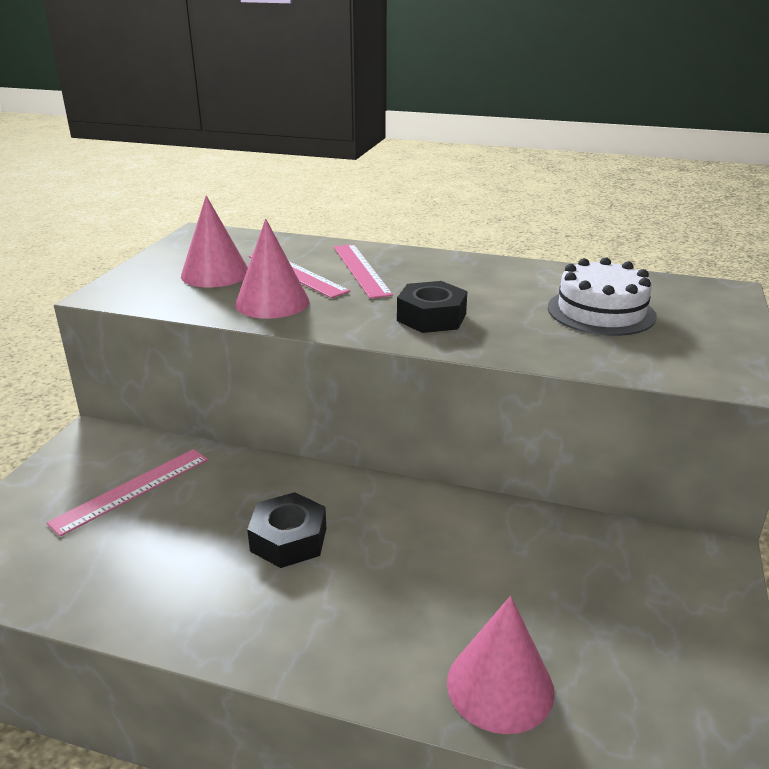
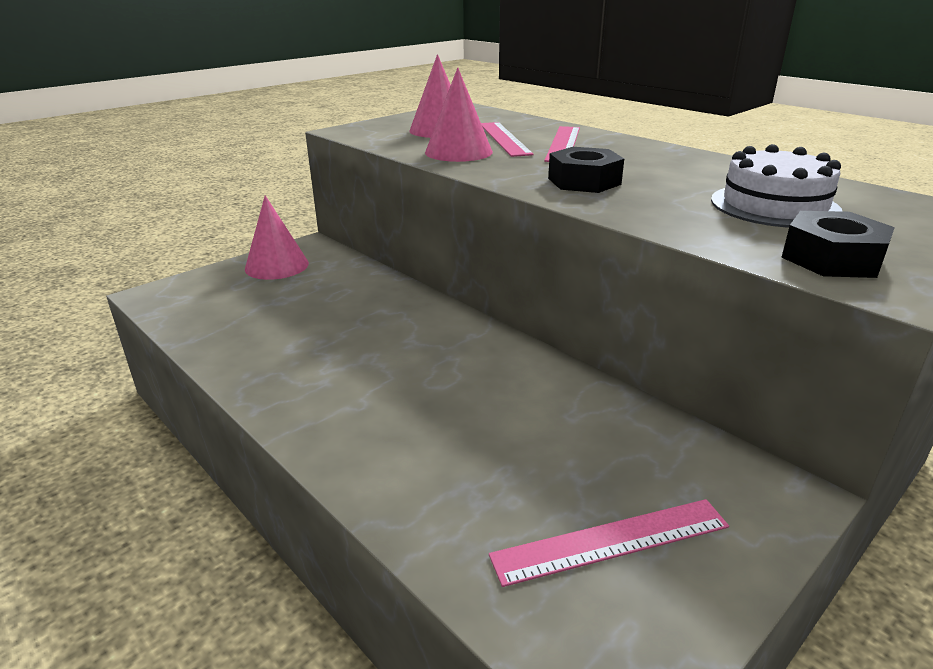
camera: 30 degrees right, 0 degrees up
pink ruler [46,449,208,537] -> pink ruler moved to [489,499,729,587]
black nut [247,492,326,568] -> black nut moved to [781,211,895,278]
pink cone [447,596,555,734] -> pink cone moved to [245,195,309,280]

